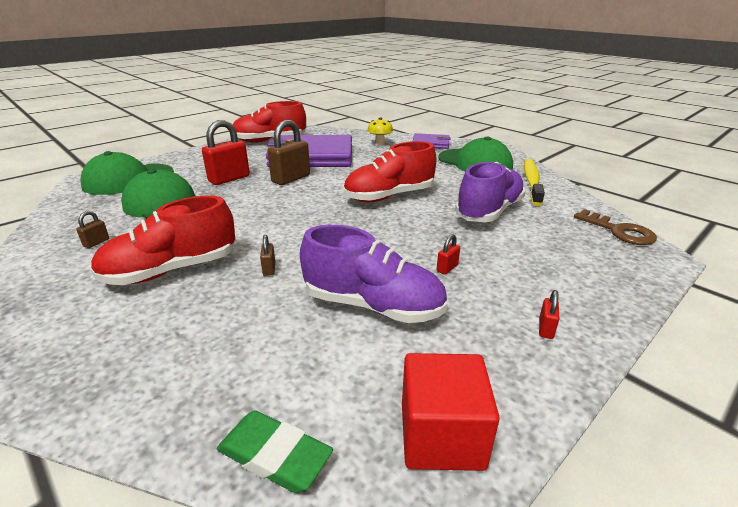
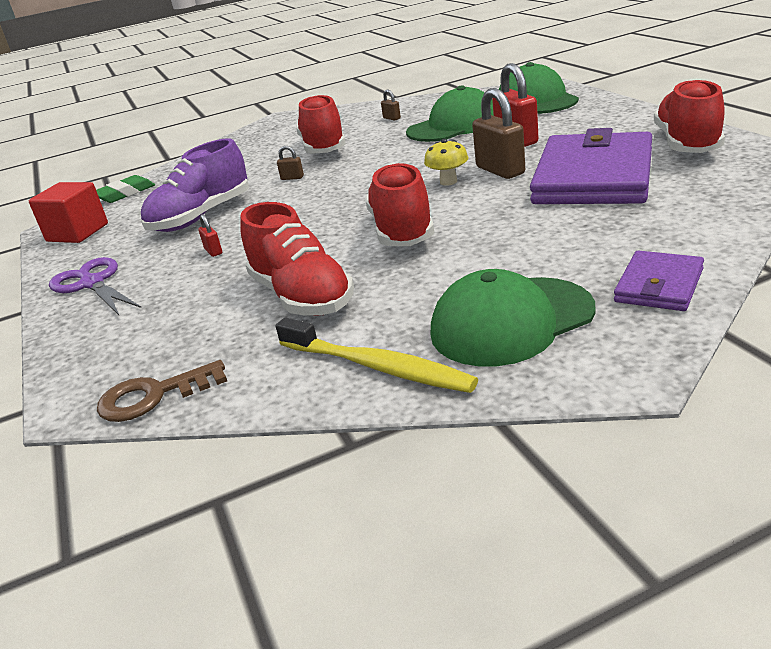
camera: 115 degrees right, 0 degrees up
yellow mushroom [367,117,393,145] -> yellow mushroom moved to [424,139,469,186]
purple shoe [455,162,526,222] -> red shoe [240,202,354,316]
red padlock [539,290,559,339] -> purple scissors [49,257,141,315]

